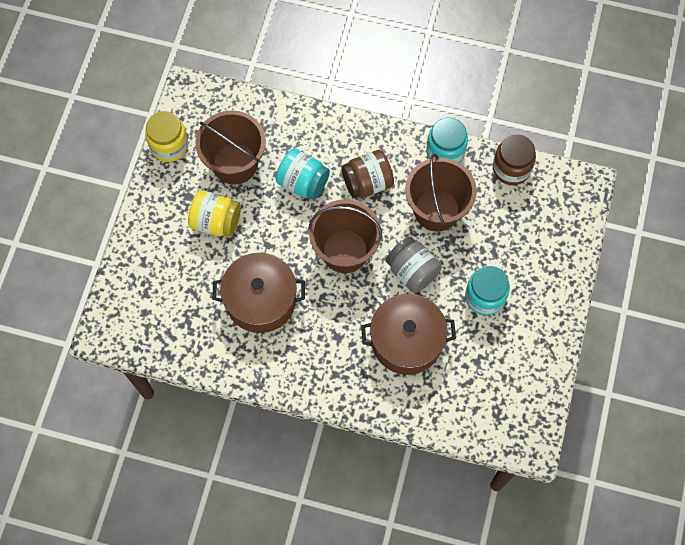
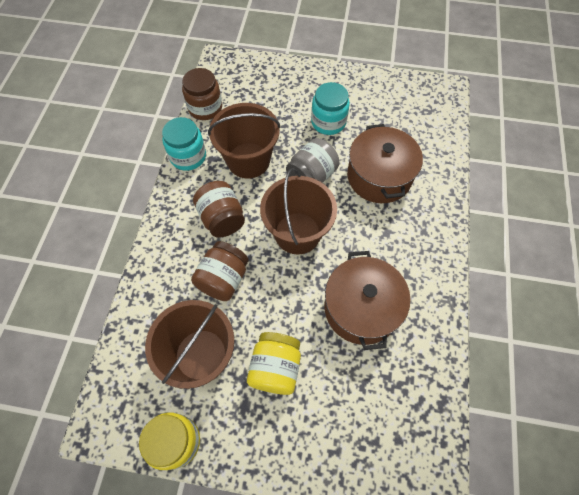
camera: 95 degrees left, 5 degrees down
turquoise jar [276,149,330,200] -> brown jar [191,241,249,301]

